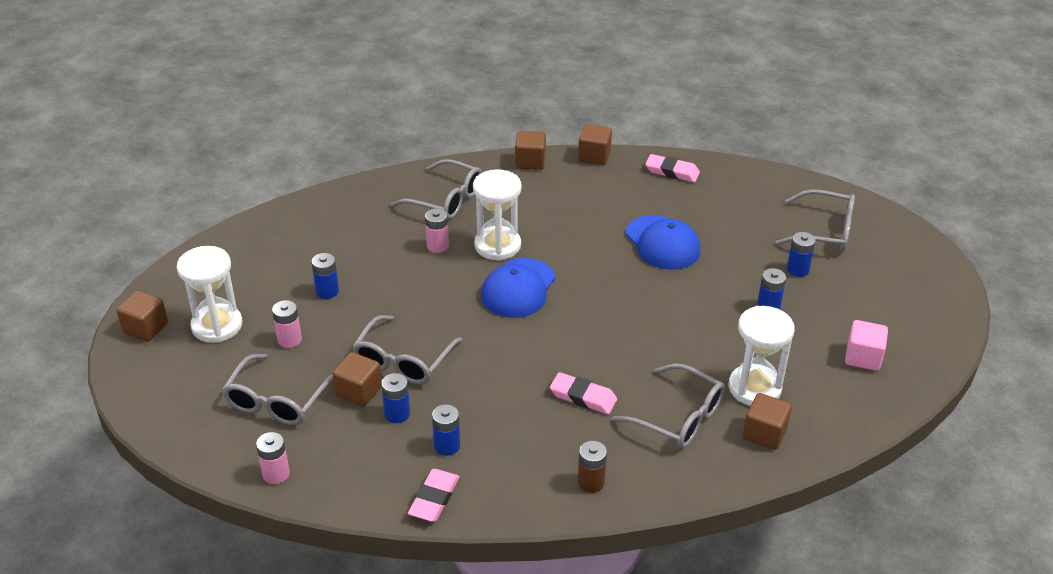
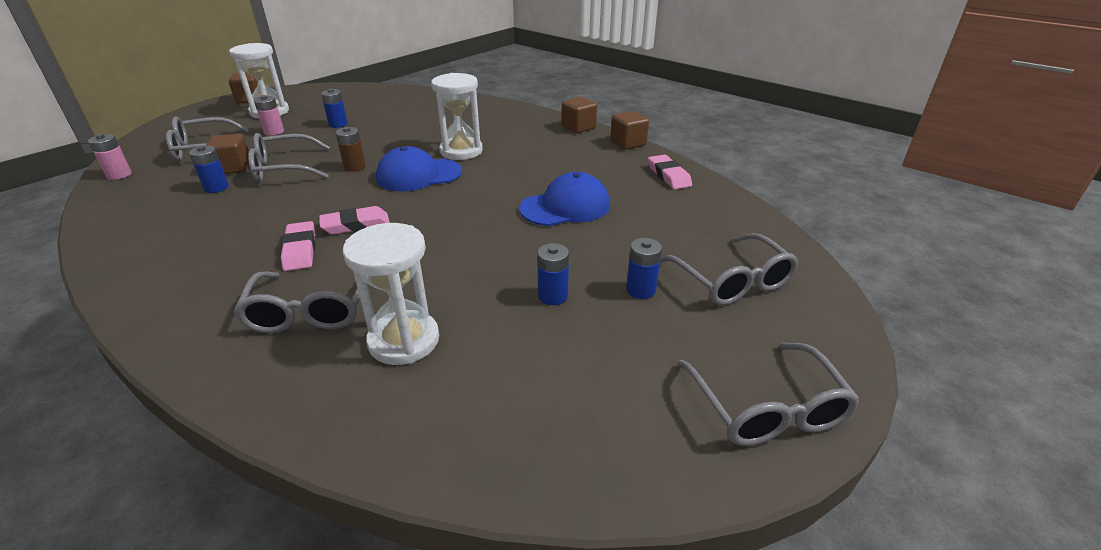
camera: 50 degrees right, 5 degrees down
grey glasses [391,159,482,220] -> grey glasses moved to [677,342,860,446]
pink eraser [408,469,459,522] -> pink eraser moved to [319,206,390,235]
pink battery [425,208,449,253] -> none
blue battery [432,404,460,456] -> none
brown battery [578,441,607,493] -> brown battery moved to [336,127,366,172]
blue cap [626,215,700,270] -> blue cap turned 135 degrees counterclockwise [519,172,610,226]
brown cube [743,393,792,450] -> none
pink cube [845,320,888,371] -> none

